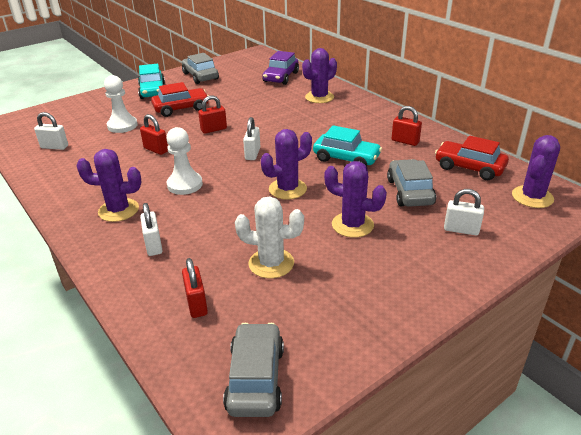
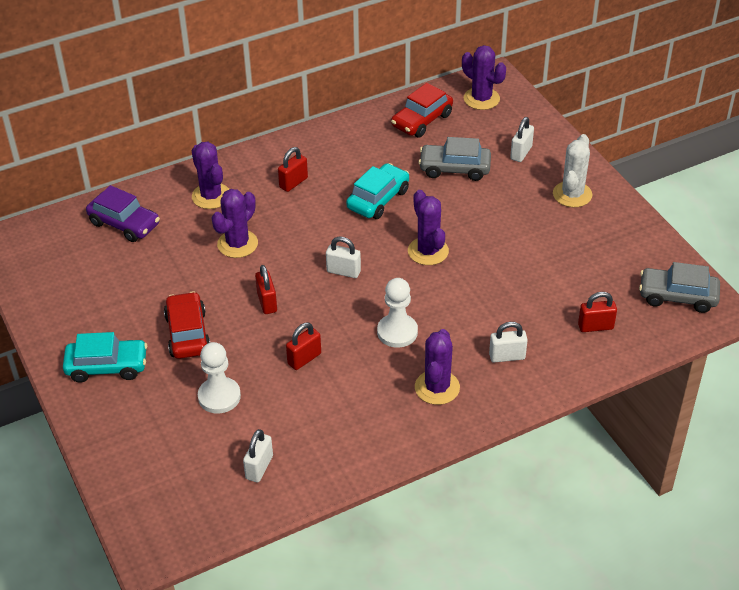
camera: 80 degrees left, 10 degrees up
grey car [182,53,219,84] -> none
white cactus [235,196,304,278] -> white cactus moved to [553,134,593,207]
purple cactus [324,161,387,238] -> purple cactus moved to [212,189,258,258]
red padlock [392,106,422,146] -> red padlock moved to [278,147,308,192]

